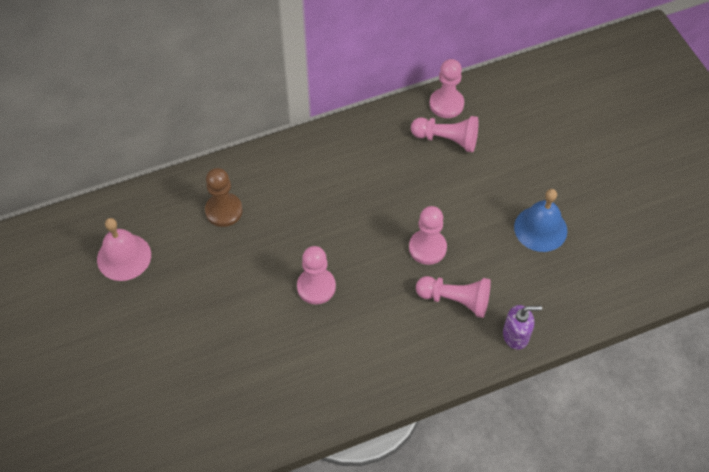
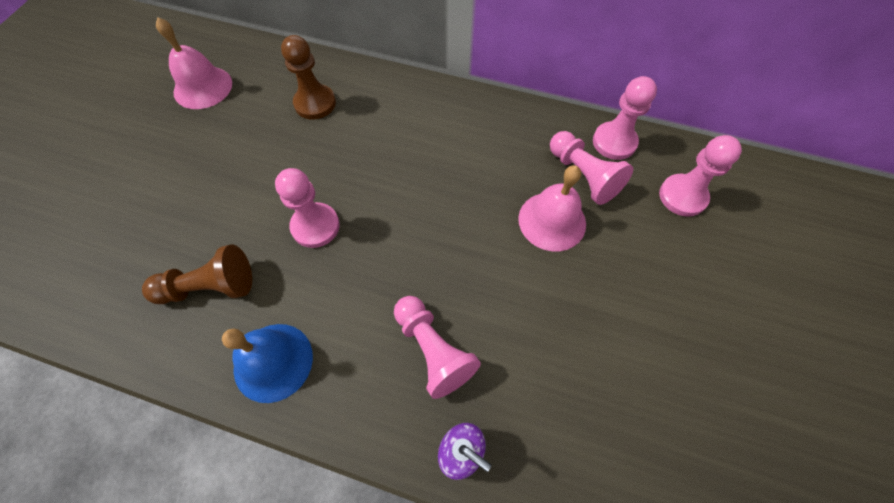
camera: 40 degrees right, 5 degrees up
pink pawn [409,206,447,265] -> pink pawn moved to [659,135,742,217]
blue bell [514,189,567,252] -> blue bell moved to [222,324,313,403]
none -> brown pawn [142,245,252,304]
none -> pink bell [518,165,586,251]

